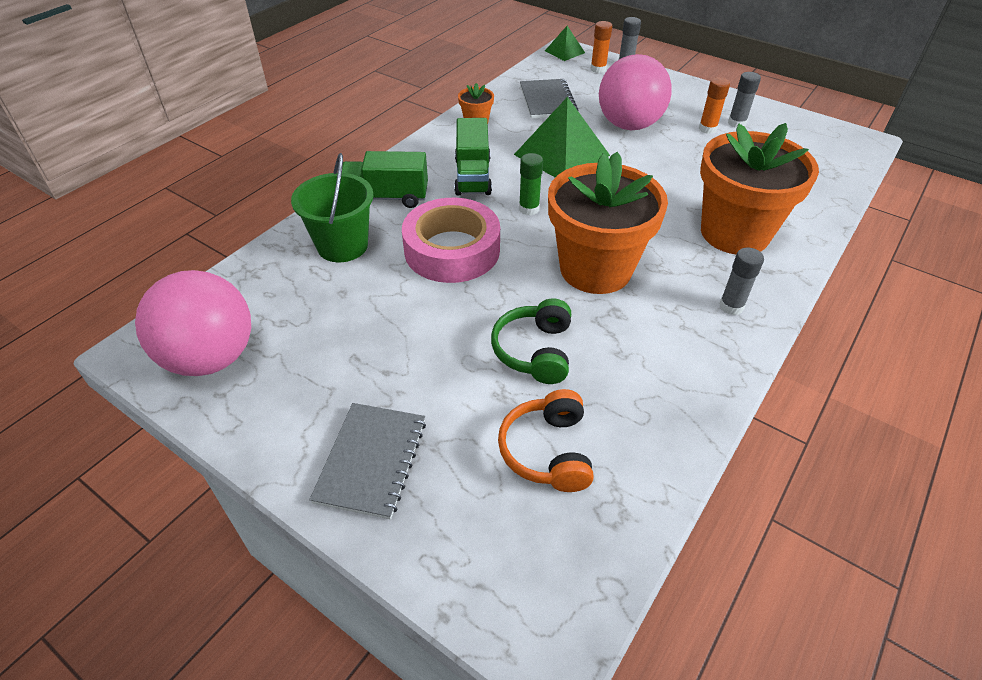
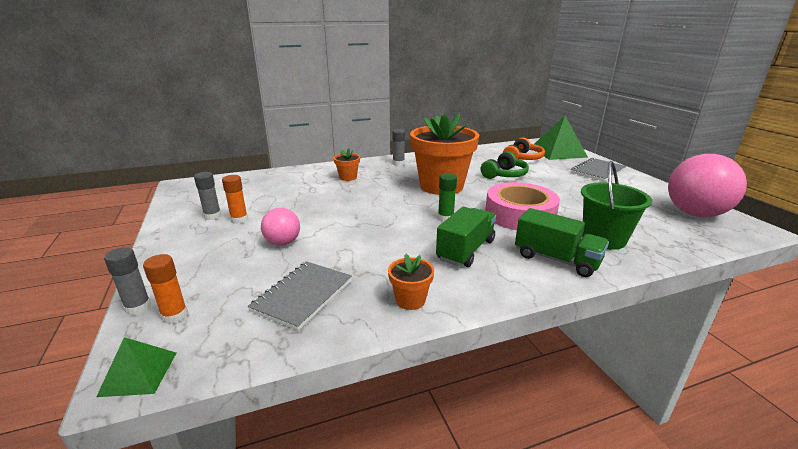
camera: 145 degrees left, 20 degrees down
green pyramid [514,97,610,177] -> green pyramid moved to [534,116,588,160]
pink ball [599,54,672,130] -> pink ball [261,208,300,246], size x0.53
orange flower pot [700,123,819,254] -> orange flower pot [334,148,360,181], size x0.42

